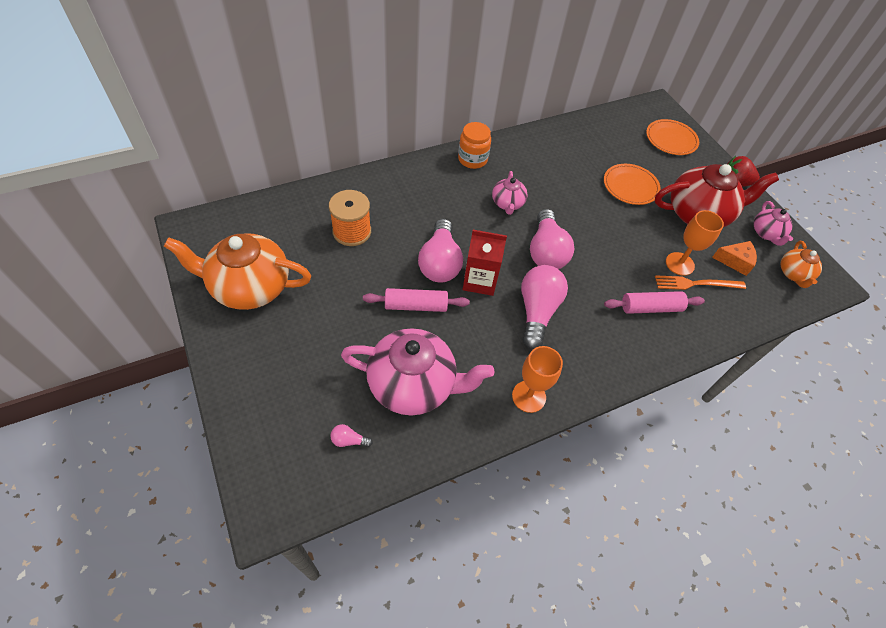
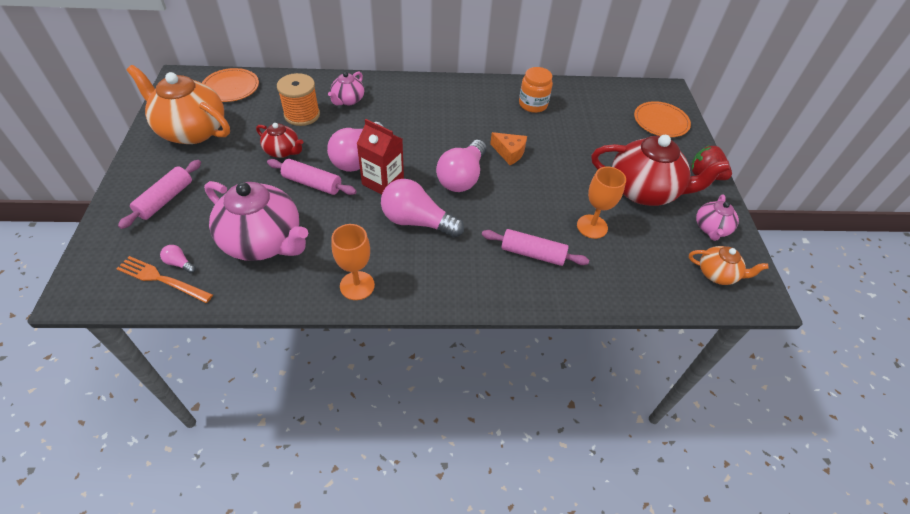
camera: 25 degrees right, 5 degrees down
orange jar [458,122,491,169] -> orange jar moved to [519,67,553,113]
pink teapot [492,171,528,215] -> pink teapot moved to [328,72,364,105]
pink light bulb [521,265,568,349] -> pink light bulb turned 105 degrees counterclockwise [381,179,464,238]
orange plate [604,164,661,205] -> orange plate moved to [202,68,259,102]
orange fork [655,275,746,290] -> orange fork moved to [116,256,213,303]
orange cheese [712,241,757,276] -> orange cheese moved to [490,132,527,165]
orange teapot [781,241,822,288] -> orange teapot turned 105 degrees counterclockwise [689,246,769,285]
none -> pink rolling pin [118,160,201,229]
none -> red teapot [256,123,303,158]

